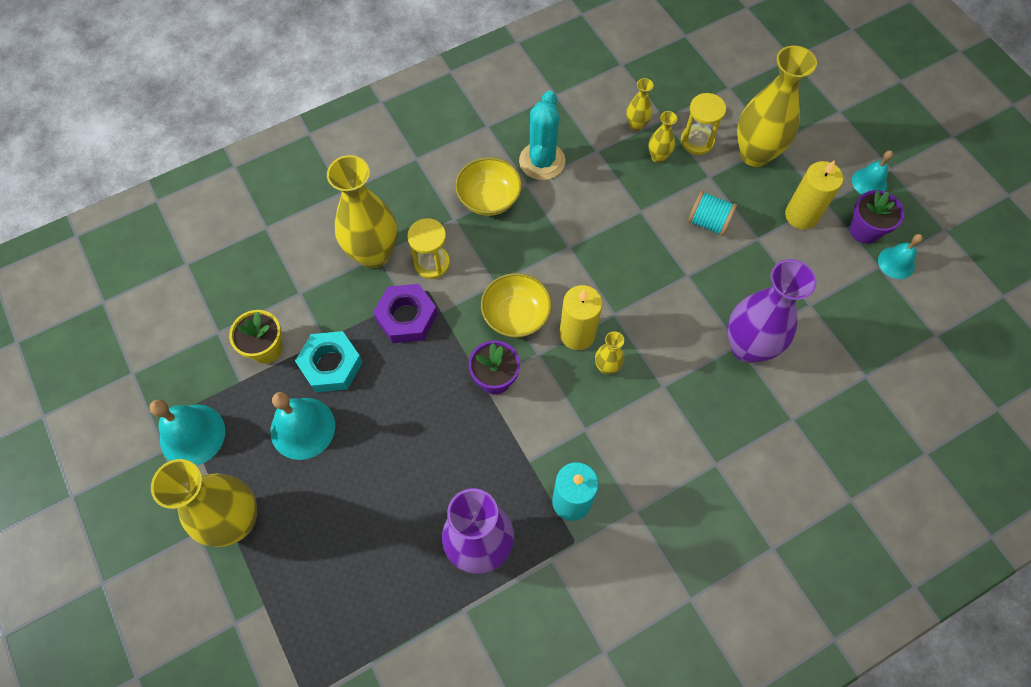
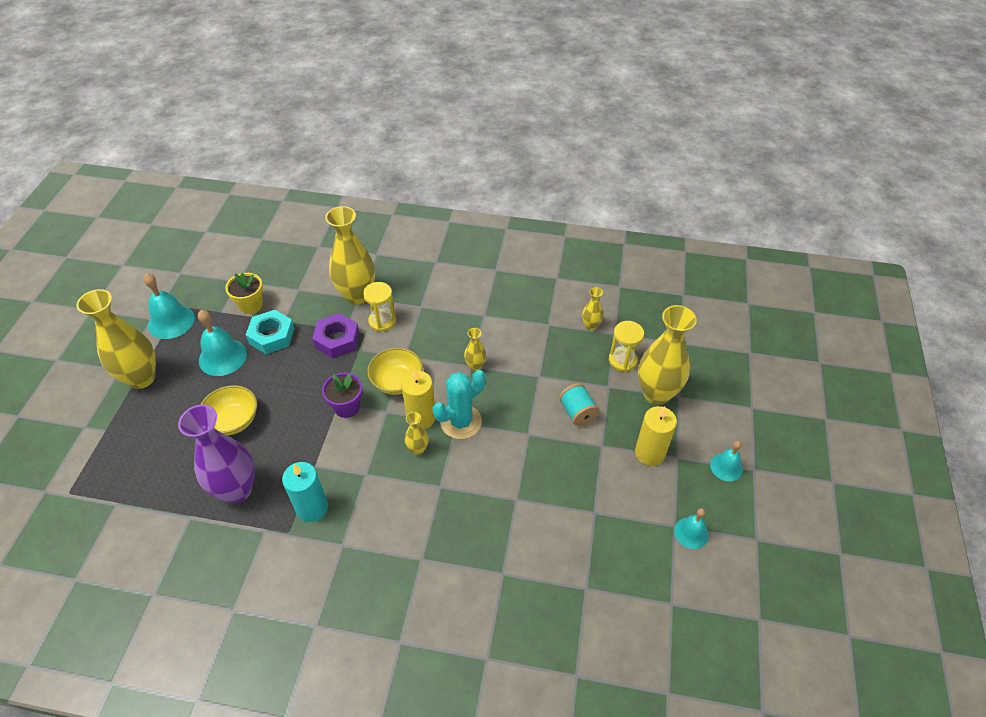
camera: 40 degrees right, 15 degrees down
yellow bowl [455,157,522,216] -> yellow bowl moved to [201,385,257,435]
turquoise cactus [519,90,565,180] -> turquoise cactus moved to [433,370,486,439]
yellow vase [648,111,677,163] -> yellow vase moved to [464,328,486,371]
purple vase [727,259,816,363] -> none
purple flower pot [850,190,904,244] -> none

